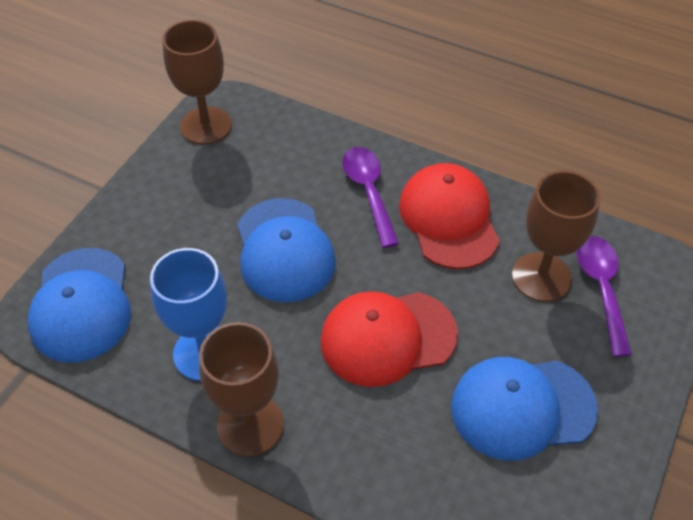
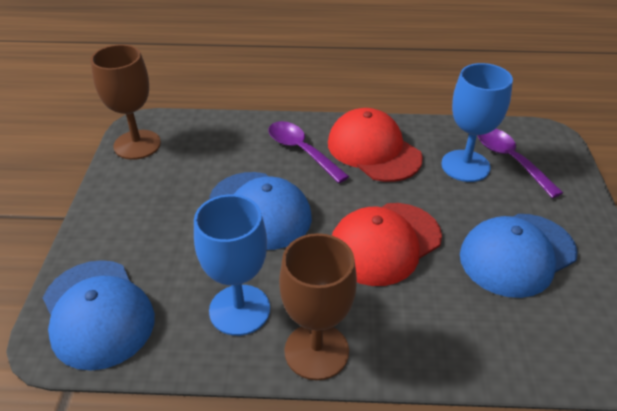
camera: 25 degrees left, 10 degrees down
brown goblet [512,171,600,302] -> blue goblet [441,63,513,182]

